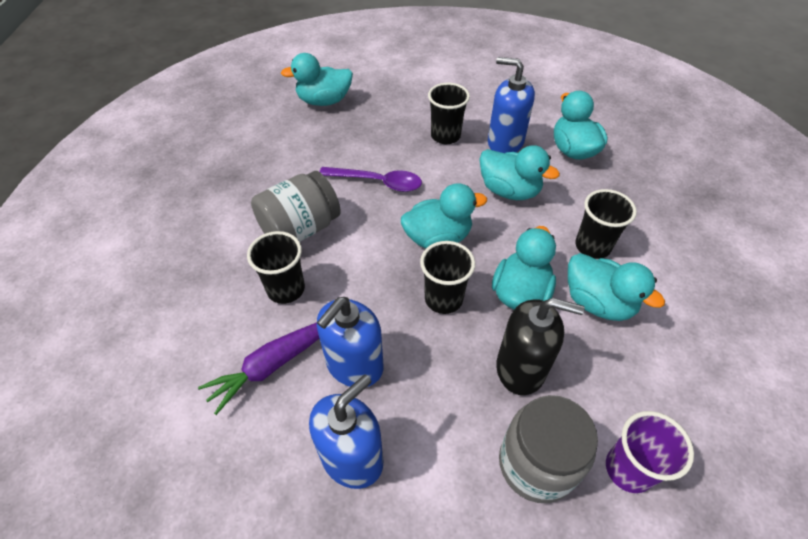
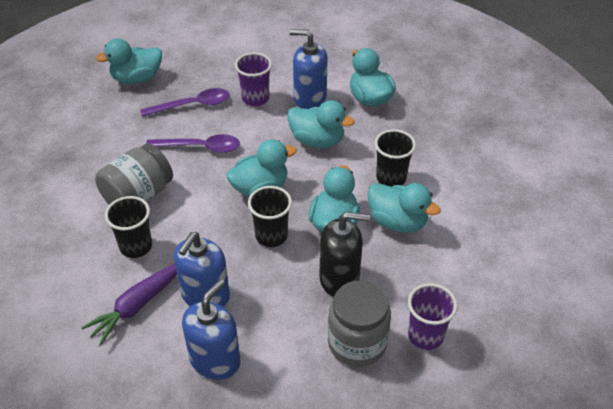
camera: 10 degrees left, 5 degrees down
black cup [428,83,470,144] -> purple cup [235,52,272,106]
none -> purple spoon [140,88,229,117]

